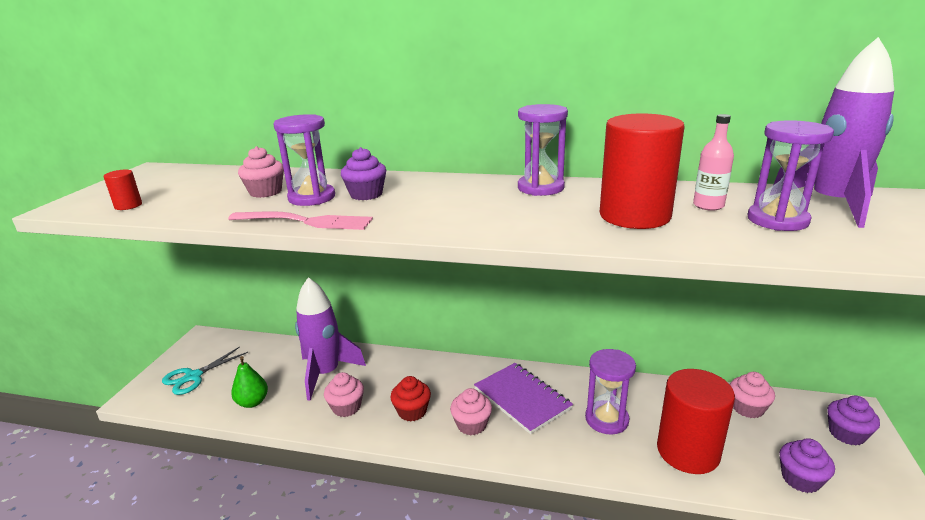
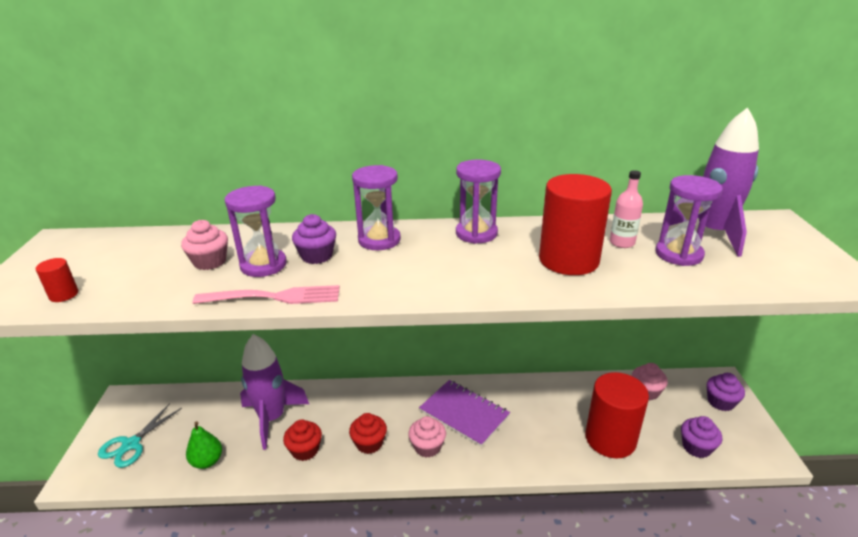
camera: 15 degrees left, 5 degrees up
pink cupcake [324,372,364,417] -> red cupcake [283,420,322,461]
purple hourglass [585,349,636,434] -> purple hourglass moved to [352,165,401,250]

